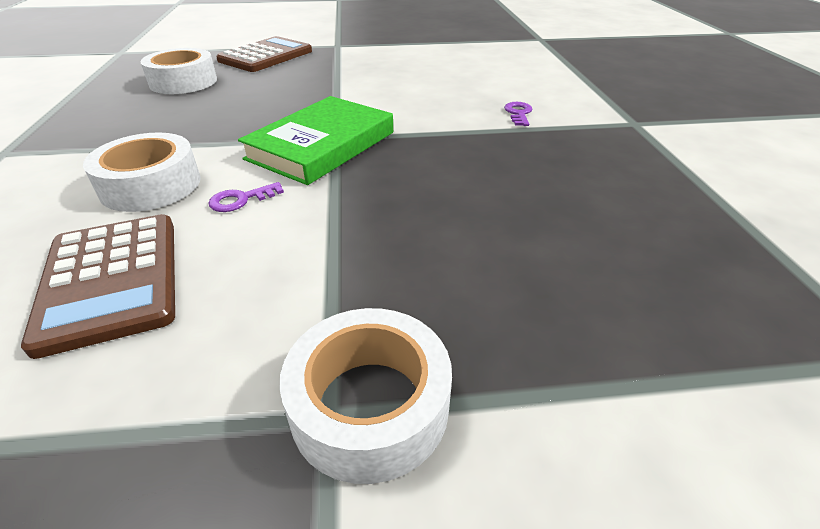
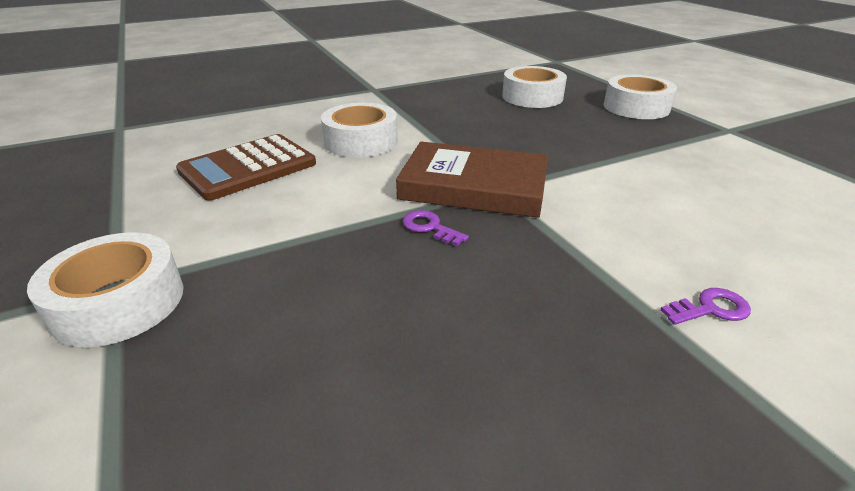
camera: 70 degrees right, 5 degrees down
purple key [209,182,284,212] -> purple key moved to [403,210,469,246]
brown calculator [216,36,312,72] -> white tape [603,74,677,119]
green book [238,96,393,185] -> brown book [396,142,548,218]

